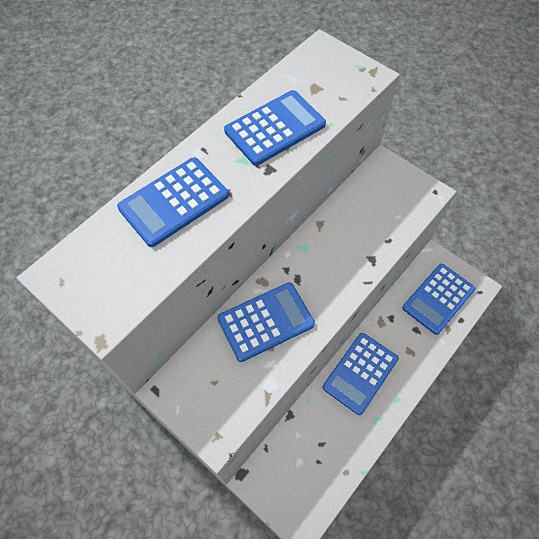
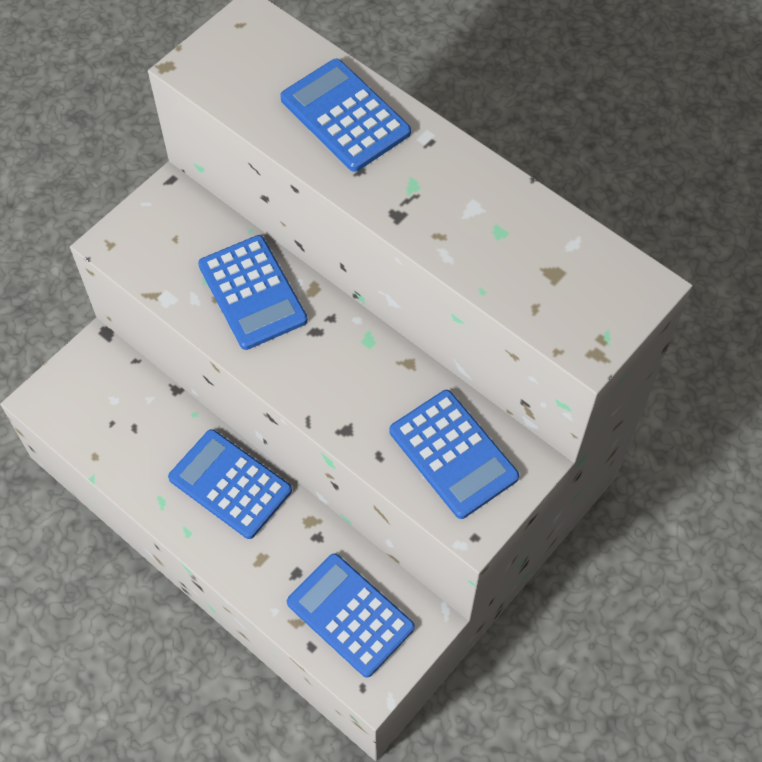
camera: 90 degrees right, 0 degrees up
blue calculator [224,90,326,166] -> blue calculator moved to [389,390,519,519]

